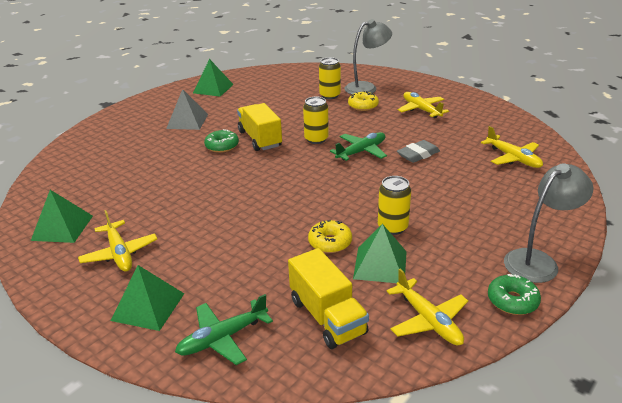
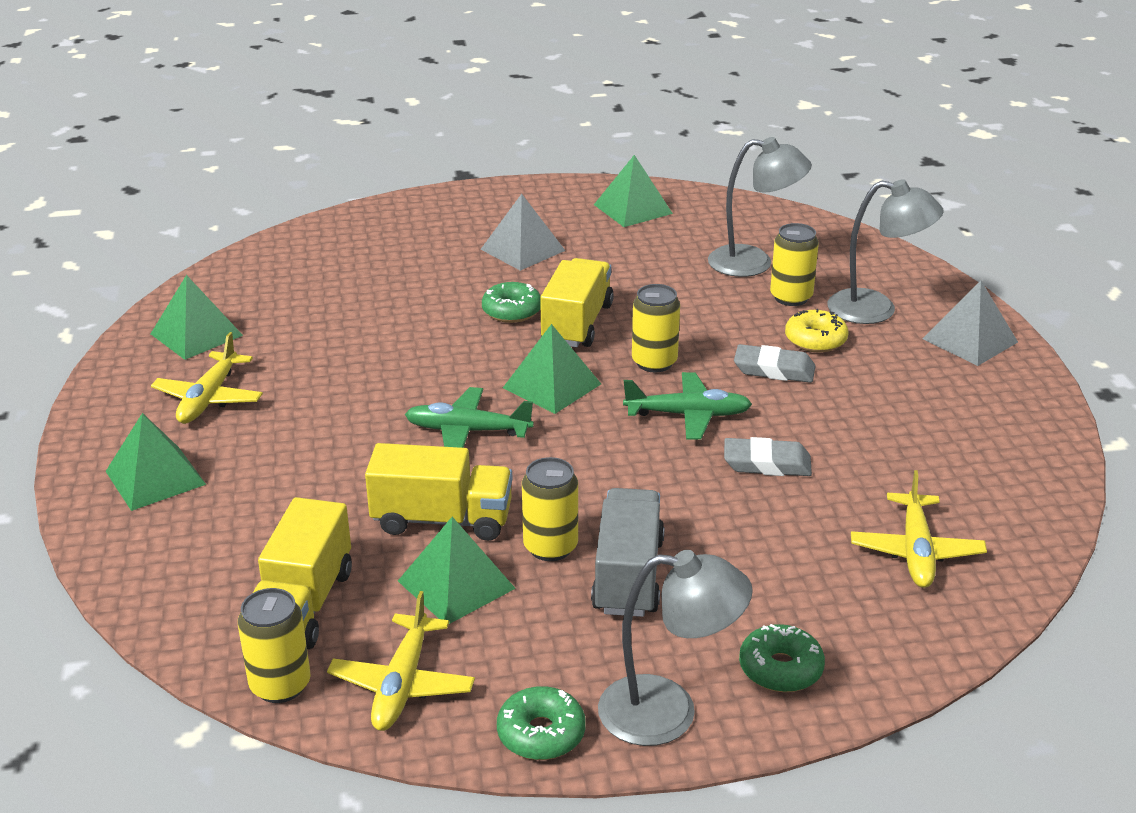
camera: 40 degrees right, 0 degrees up
green plane [175,294,273,365] -> green plane moved to [405,387,534,448]
yellow donut [308,220,352,253] -> yellow truck [365,443,512,541]
yellow plane [398,92,449,118] -> none
none -> yellow can [238,588,311,703]
none -> green pyramid [503,324,601,414]
none -> grey truck [591,488,665,617]
none -> grey lamp [708,137,812,277]
none -> grey eraser [734,344,816,383]
none -> green donut [739,624,825,692]
none -> grey pyramid [923,281,1018,366]

